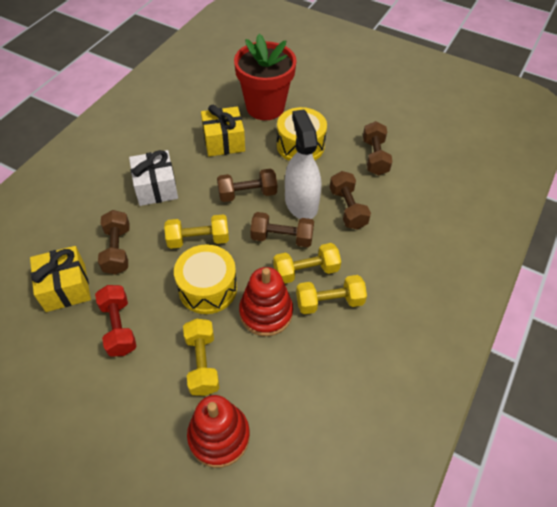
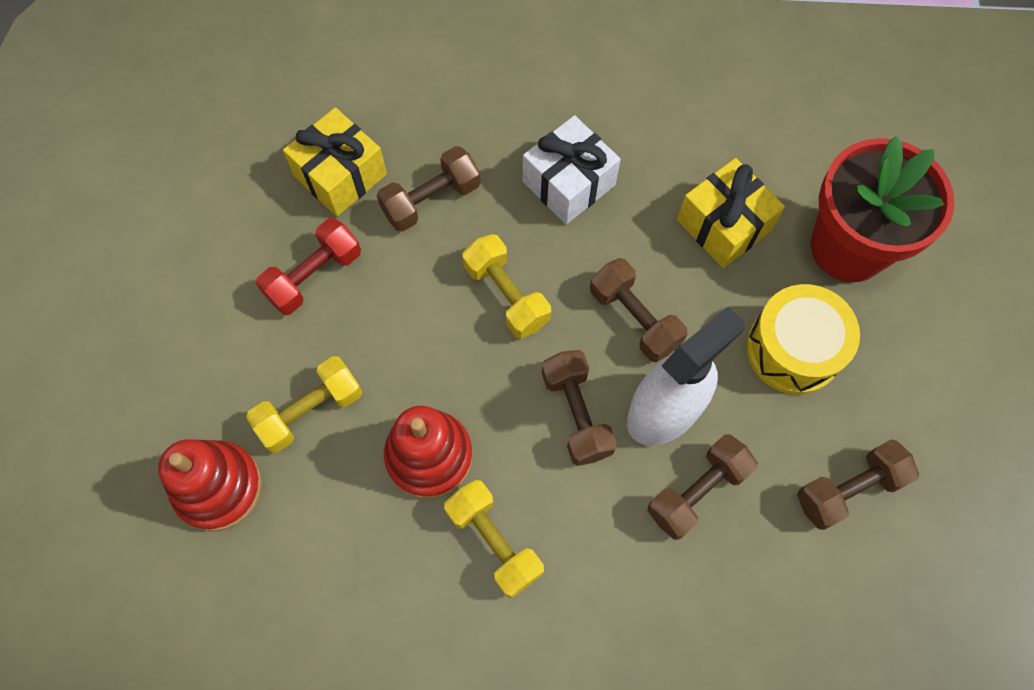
camera: 65 degrees right, 15 degrees up
yellow drum [174,244,237,314] -> none
yellow dumbbell [273,243,341,284] -> none

